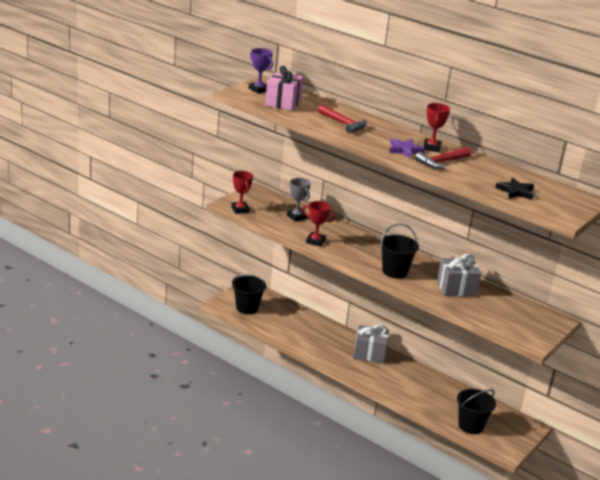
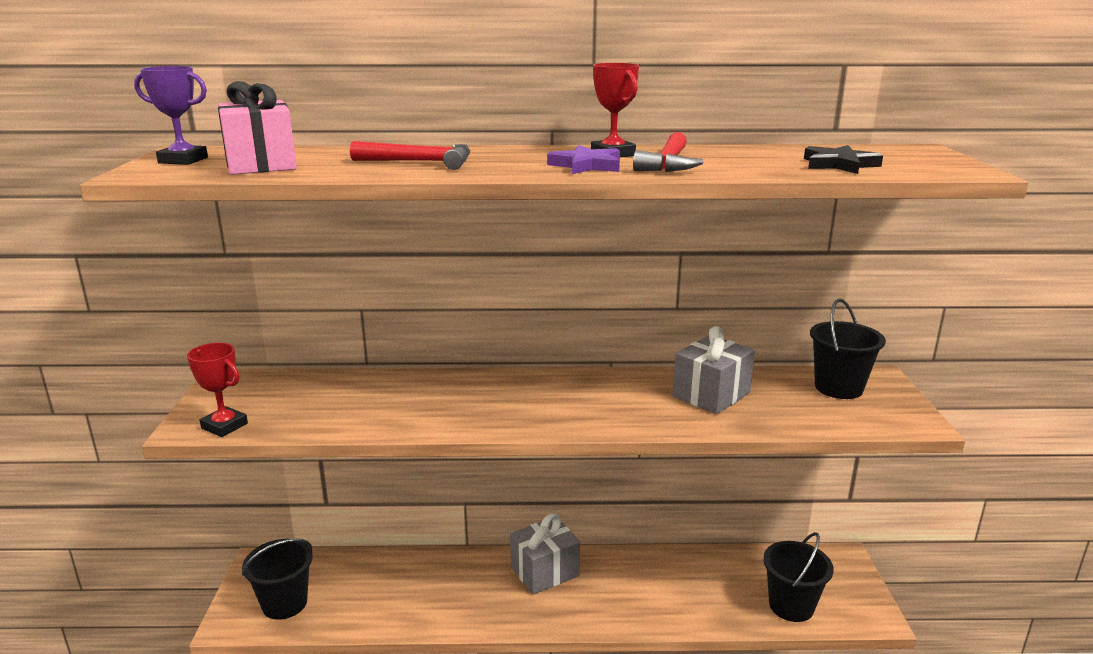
camera: 35 degrees left, 5 degrees down
grey trophy [287,178,311,221] -> none
red trophy [302,201,336,247] -> none
black bucket [380,223,419,279] -> black bucket moved to [810,298,886,399]

